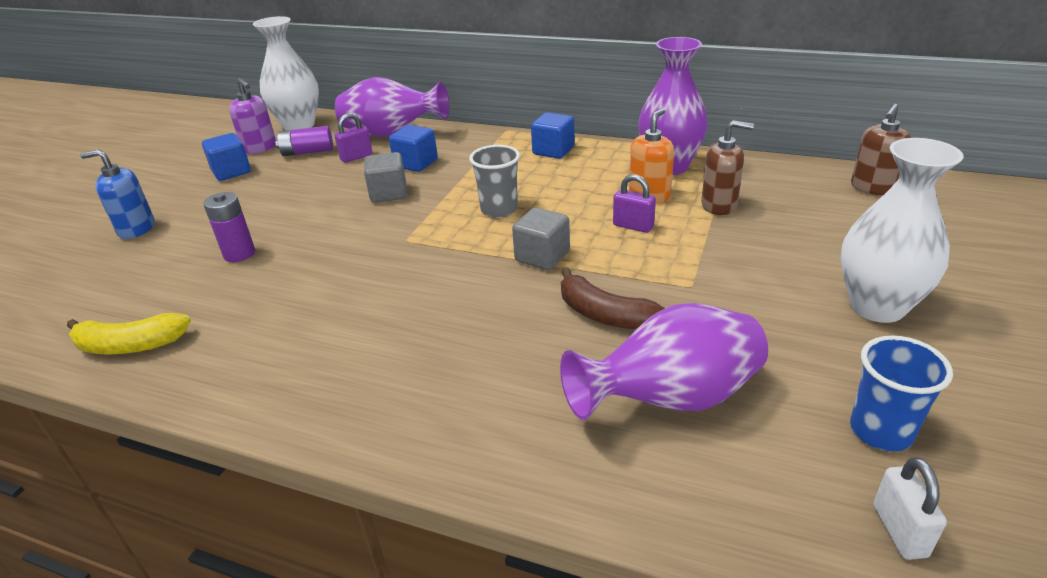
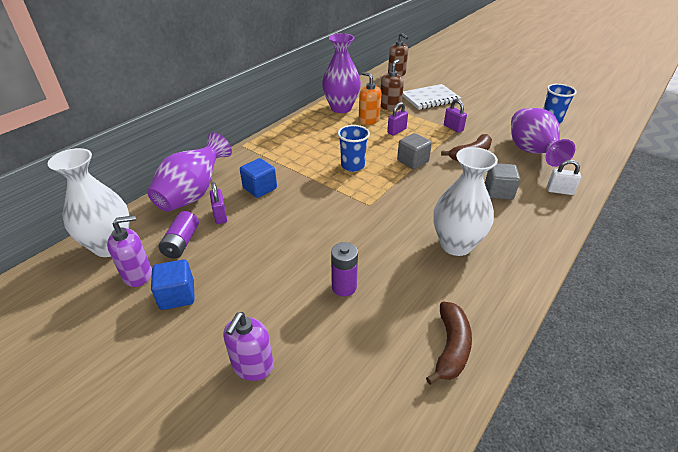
camera: 75 degrees left, 5 degrees up
yellow banana [67,313,191,355] -> brown banana [426,302,472,385]
blue soap dispenser [80,149,155,239] -> purple soap dispenser [223,312,274,381]
grey cube [364,152,407,203] -> grey cube moved to [485,163,520,200]
grey cup [469,145,520,218] -> blue cup [337,125,370,172]
blue cube [531,112,575,159] -> none
white vase [841,138,964,323] -> white vase moved to [433,147,498,256]
white padlock [873,457,947,560] -> white padlock moved to [547,160,581,195]
none -> white notebook [403,84,461,110]
none -> purple padlock [444,99,467,133]

